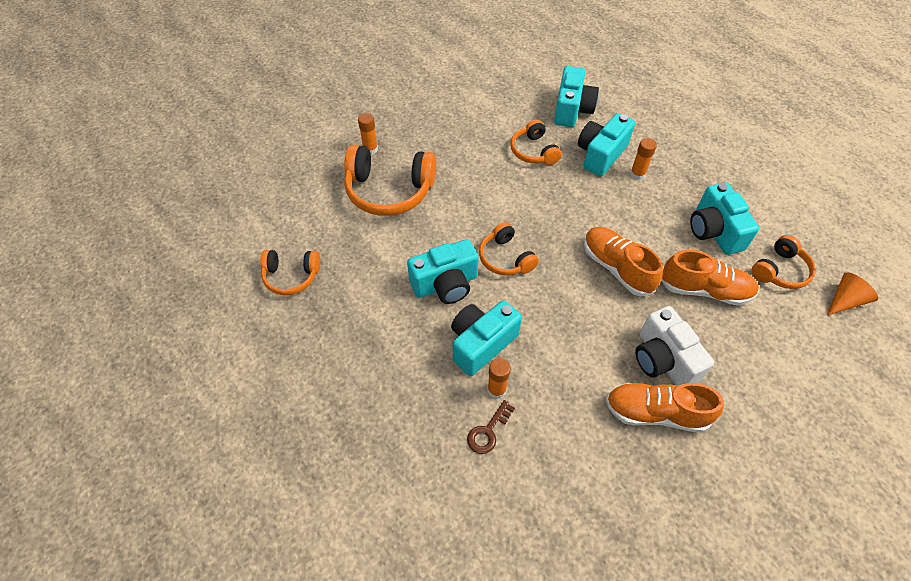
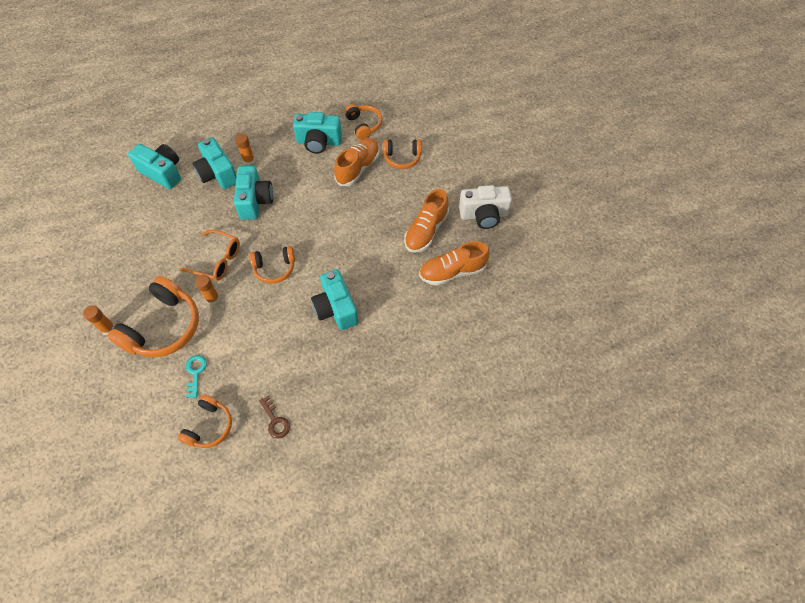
camera: 70 degrees left, 5 degrees up
turquoise camera [407,239,479,304] -> turquoise camera moved to [234,166,273,220]
brown key [467,400,515,454] -> brown key moved to [259,396,290,439]
orange glue stick [487,358,511,399] -> orange glue stick moved to [195,275,220,305]
orange headphones [511,119,562,165] -> orange headphones moved to [383,139,422,169]
orange shoe [584,227,663,297] -> orange shoe moved to [419,241,490,286]
white camera [635,306,714,386] -> white camera moved to [459,185,512,229]
orange cone [827,272,878,315] -> none
none -> orange glasses [179,230,240,281]
none -> turquoise key [186,355,207,398]

